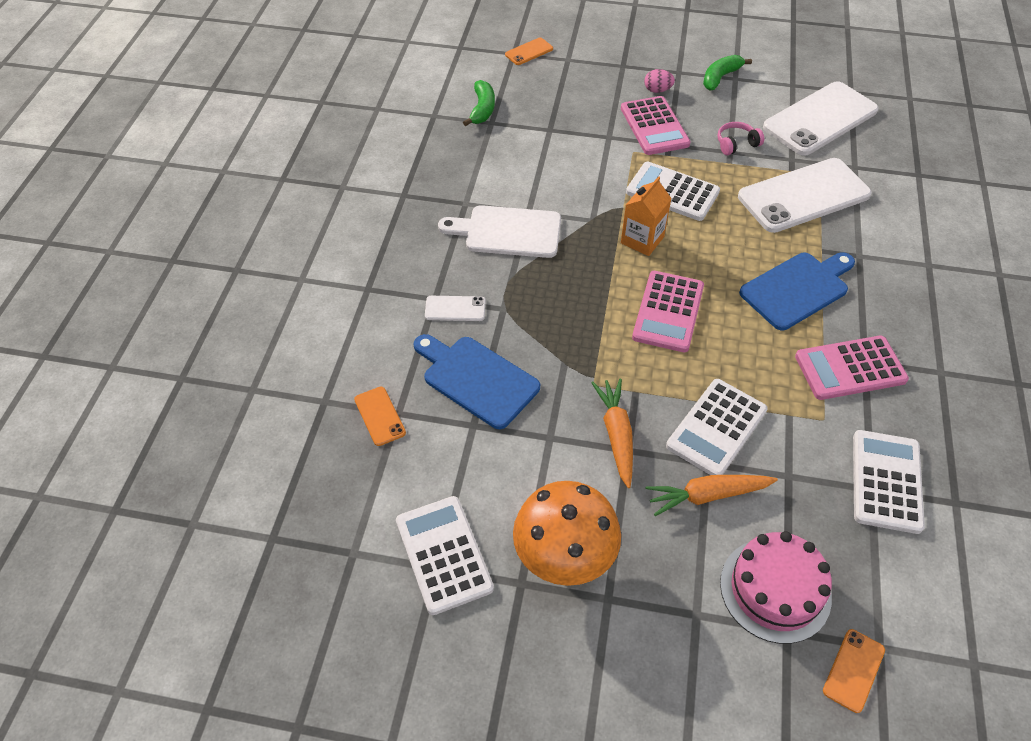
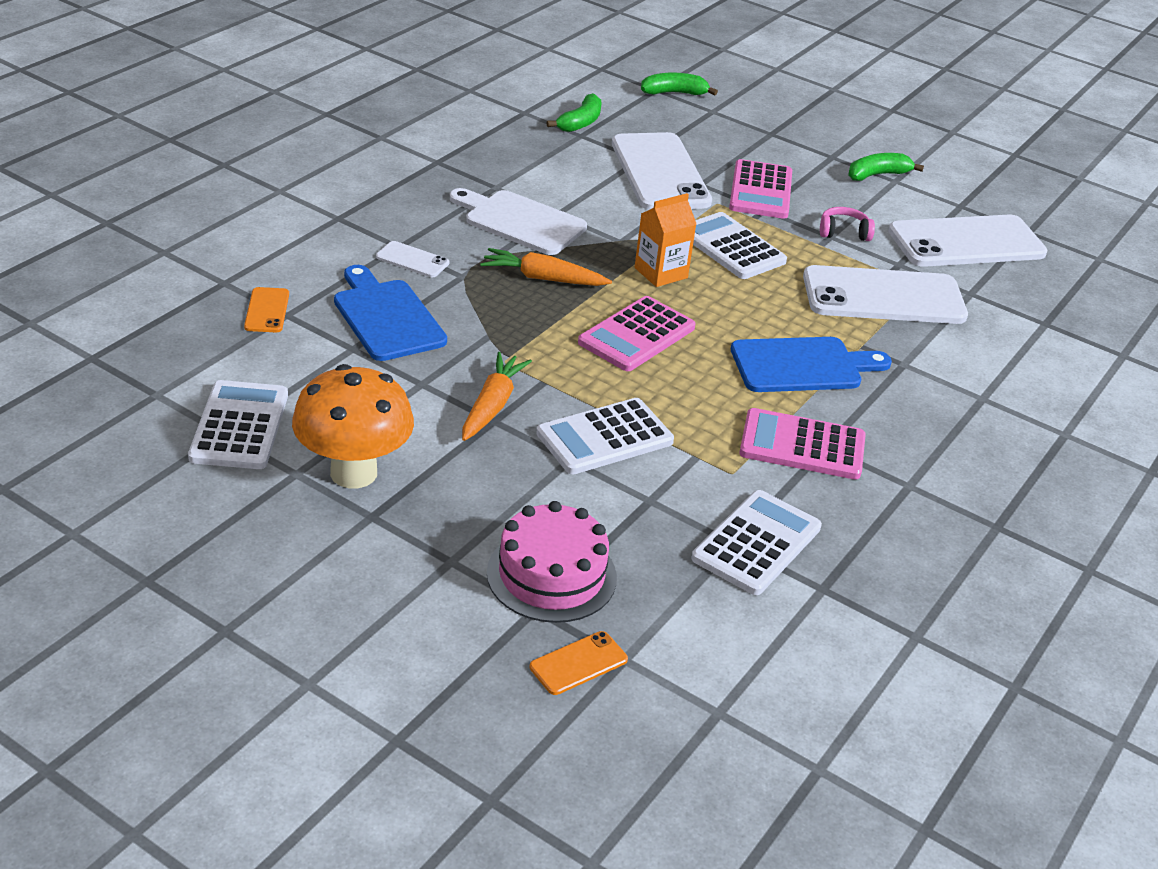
camera: 20 degrees right, 15 degrees down
orange phone [505,38,553,65] -> green banana [641,73,718,95]
pink egg [644,69,675,93] -> none
orange carrot [646,475,778,516] -> orange carrot moved to [480,248,612,286]
none -> white phone [612,132,712,210]

